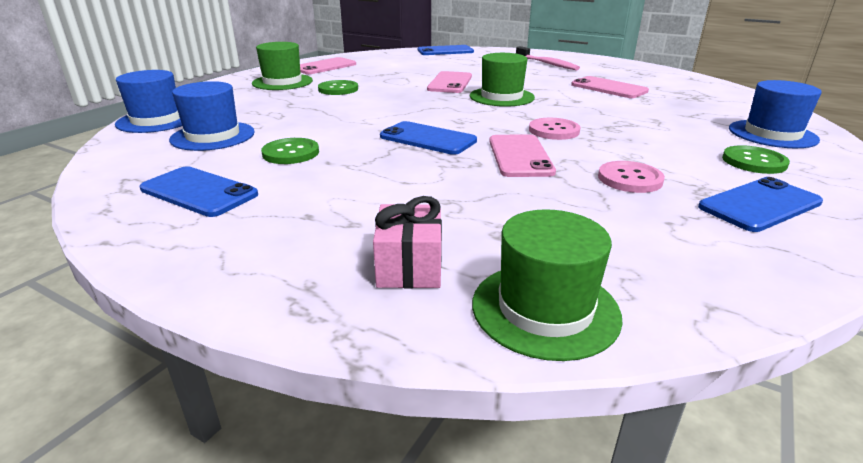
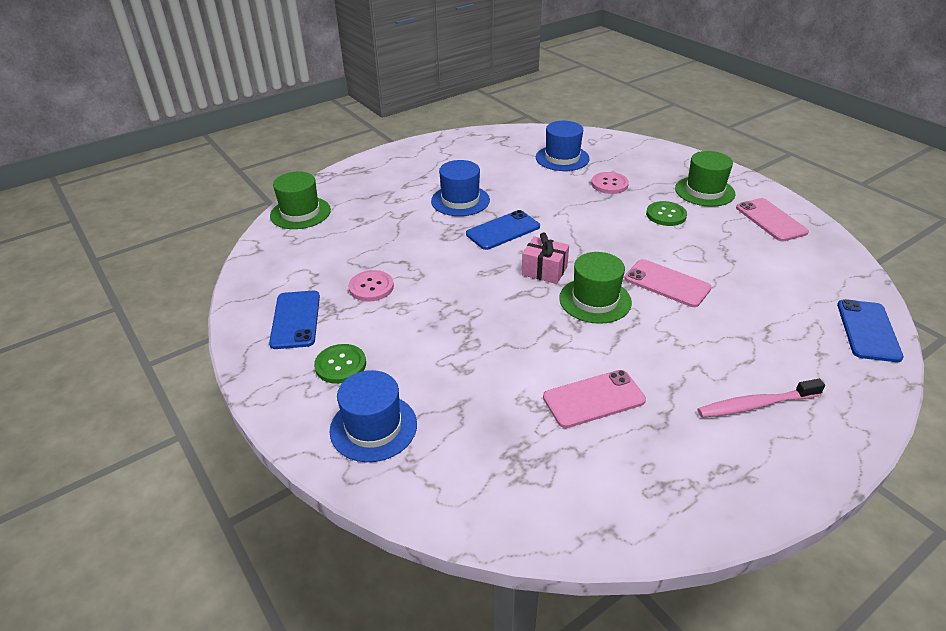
camera: 115 degrees right, 10 degrees up
blue hat [115,70,182,133] -> blue hat moved to [431,160,490,216]
blue phone [140,166,258,217] -> none
green button [261,138,319,164] -> none
pink gift [373,196,442,288] -> pink gift moved to [522,233,569,284]
pink phone [489,134,556,177] -> none
pink button [529,118,581,140] -> pink button moved to [591,172,629,194]

